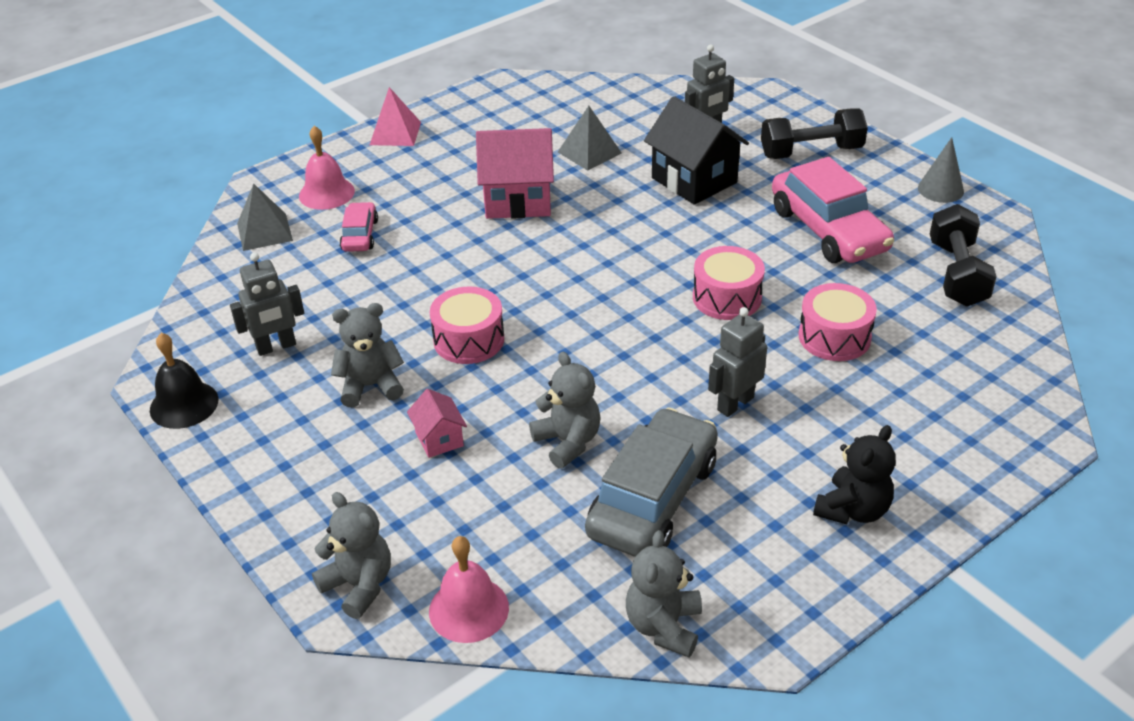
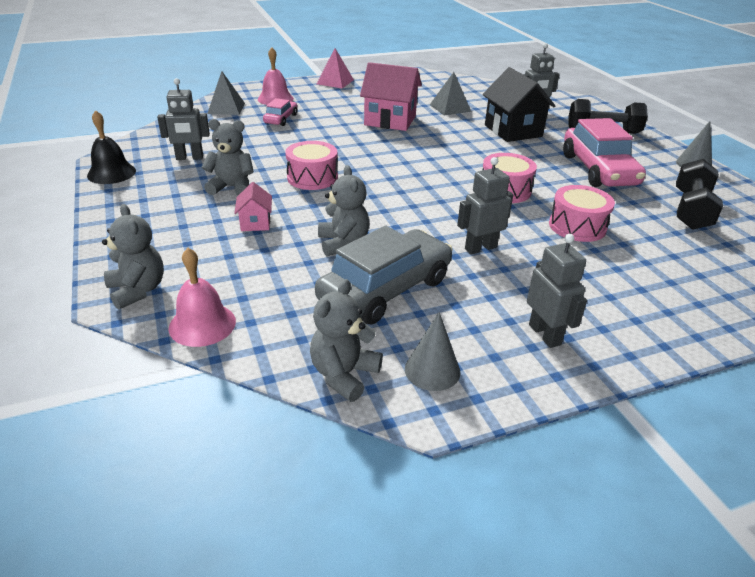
camera: 15 degrees right, 5 degrees down
black teddy bear [813,425,896,525] -> grey robot [527,234,587,348]
none -> grey cone [405,312,460,391]

